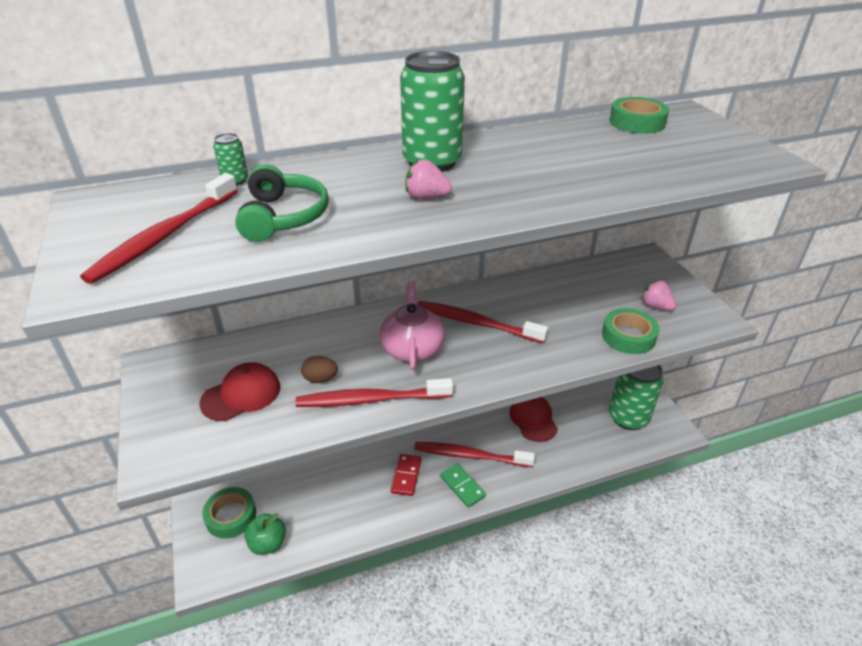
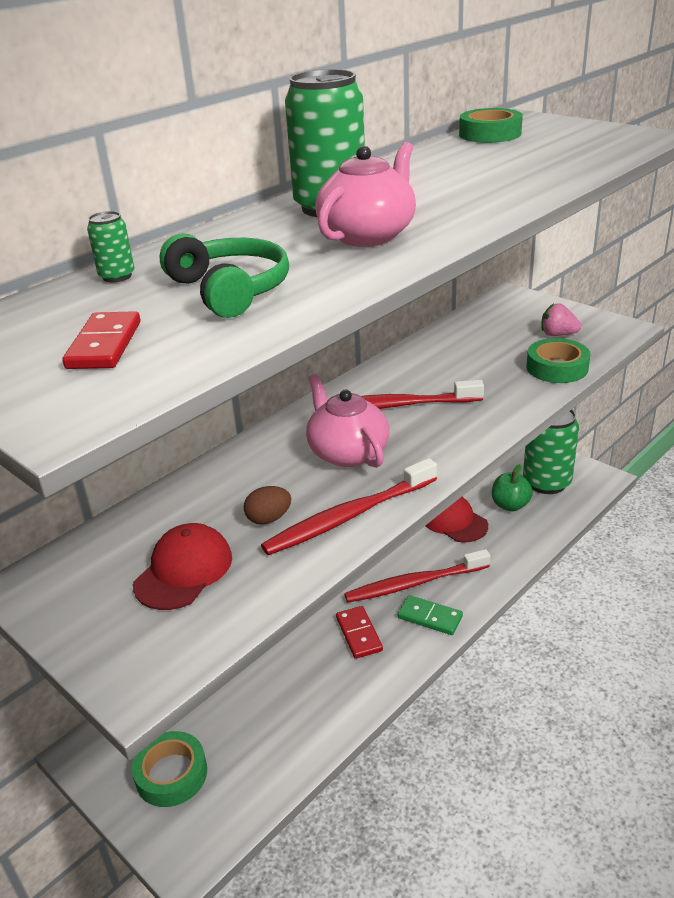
camera: 25 degrees left, 5 degrees down
red toothbrush [80,173,238,284] -> red domino [62,311,141,369]
green apple [244,513,286,555] -> green apple moved to [492,464,533,511]
pink strawberry [405,159,452,199] -> pink teapot [315,142,416,247]

